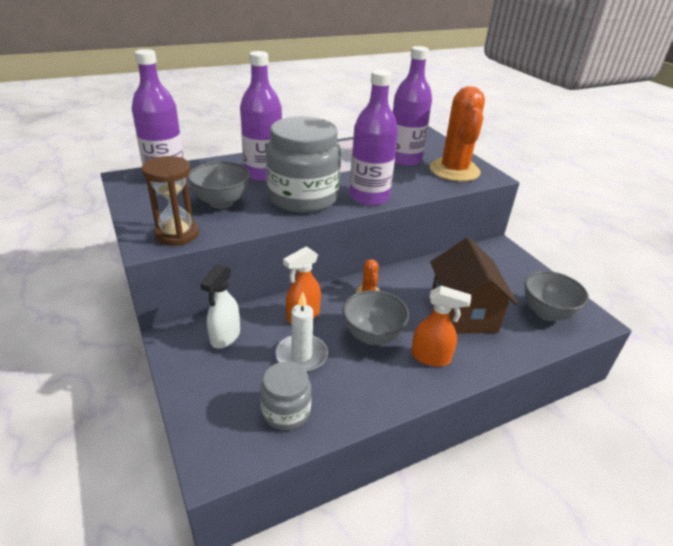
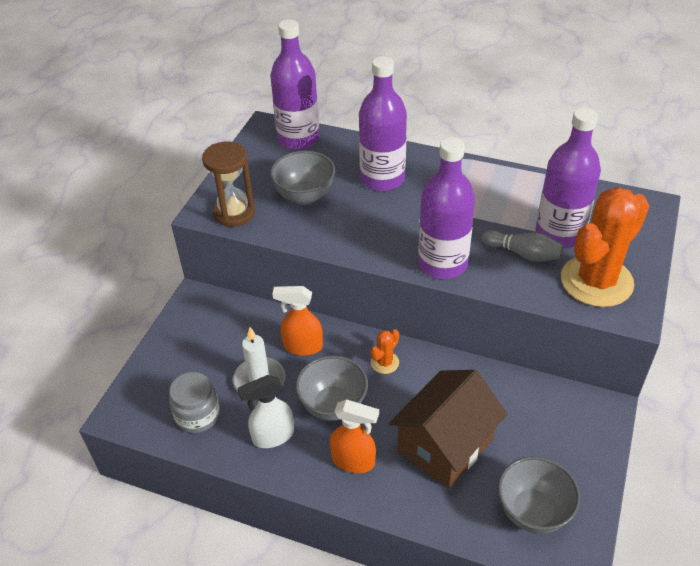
camera: 50 degrees right, 10 degrees up
white spray bottle [200,264,240,348] -> white spray bottle moved to [237,375,294,448]
grey jar [266,116,341,213] -> none
orange spray bottle [411,286,472,367] -> orange spray bottle turned 45 degrees counterclockwise [330,399,379,473]
none -> grey bowling pin [482,230,564,262]

